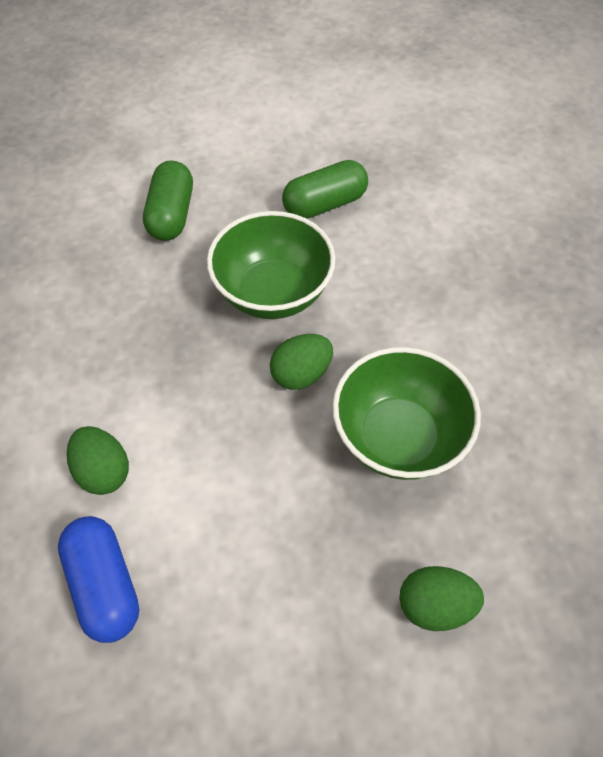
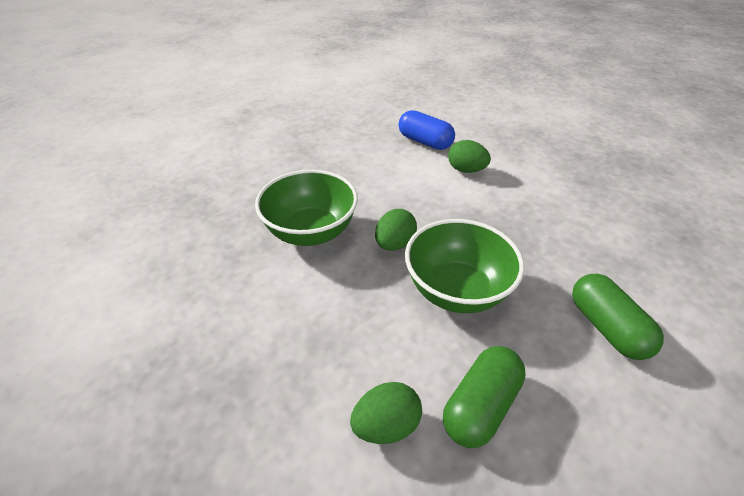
camera: 155 degrees right, 15 degrees down
green egg [399,566,484,631] -> green egg moved to [350,382,422,444]

